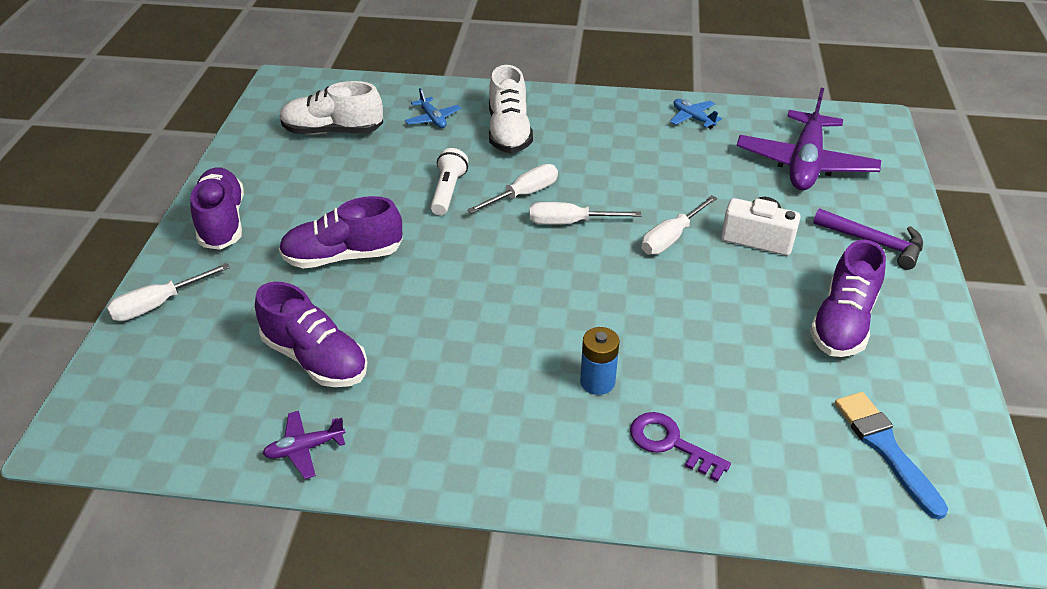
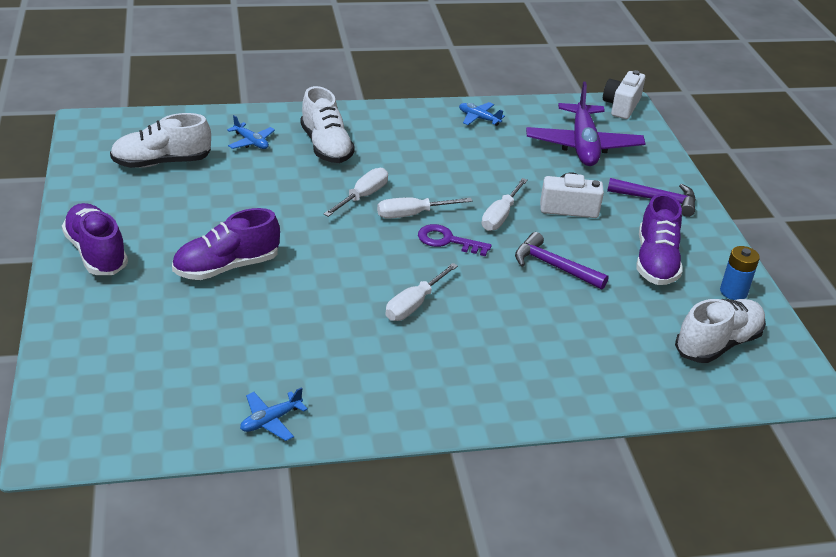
camera: 20 degrees left, 5 degrees down
white screwdriver [107,263,230,321] -> white screwdriver moved to [385,263,458,321]
purple shoe [255,282,367,387] -> none
purple plane [263,411,345,479] -> blue plane [240,387,308,441]
white flashlight [430,148,468,216] -> none
blue battery [580,327,619,395] -> blue battery moved to [720,246,760,300]
purple key [630,412,731,482] -> purple key moved to [418,224,492,256]
blue brush [835,392,948,520] -> white shoe [675,299,766,363]
none -> purple hammer [515,232,609,290]
none -> white camera [603,70,645,119]

